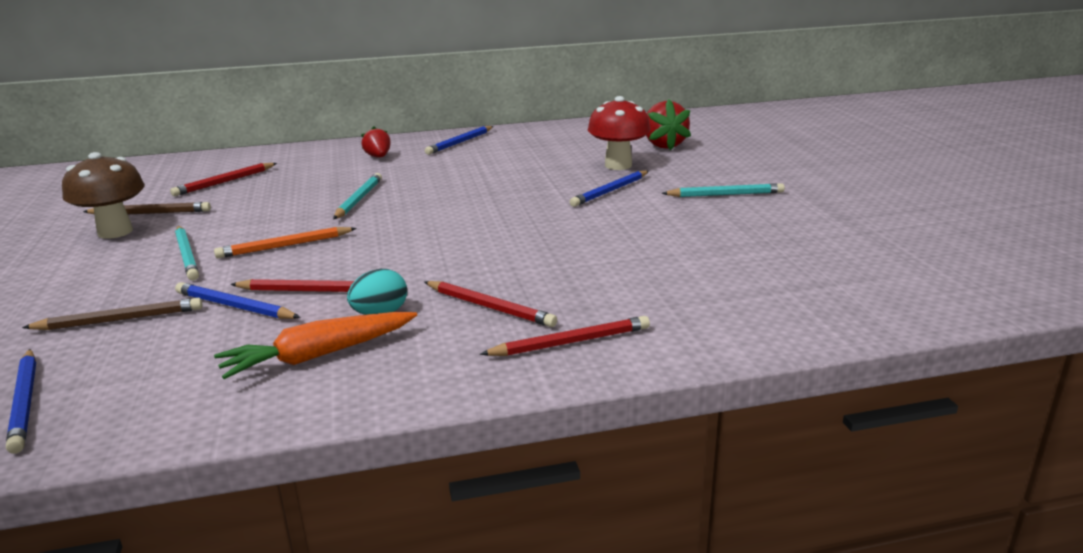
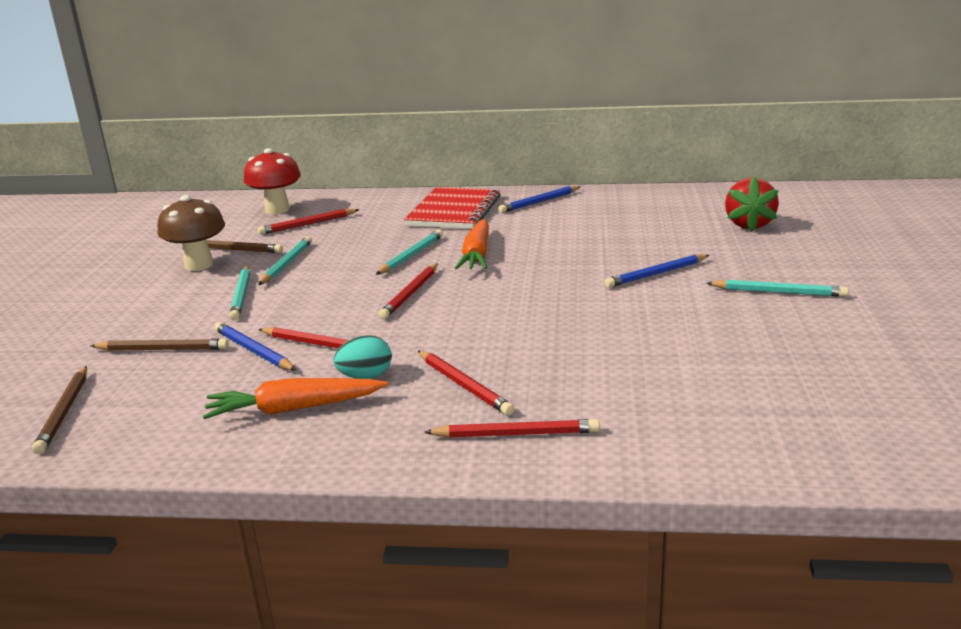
camera: 20 degrees right, 0 degrees up
blue pencil [6,349,36,454] -> brown pencil [32,366,87,454]
orange pencil [214,227,357,258] -> none
red strawberry [361,126,391,157] -> red notebook [404,187,500,229]
red mushroom [588,96,651,170] -> red mushroom moved to [244,148,301,214]
none -> turquoise pencil [258,236,312,285]
none -> red pencil [378,264,438,319]
none -> orange carrot [455,219,489,269]

